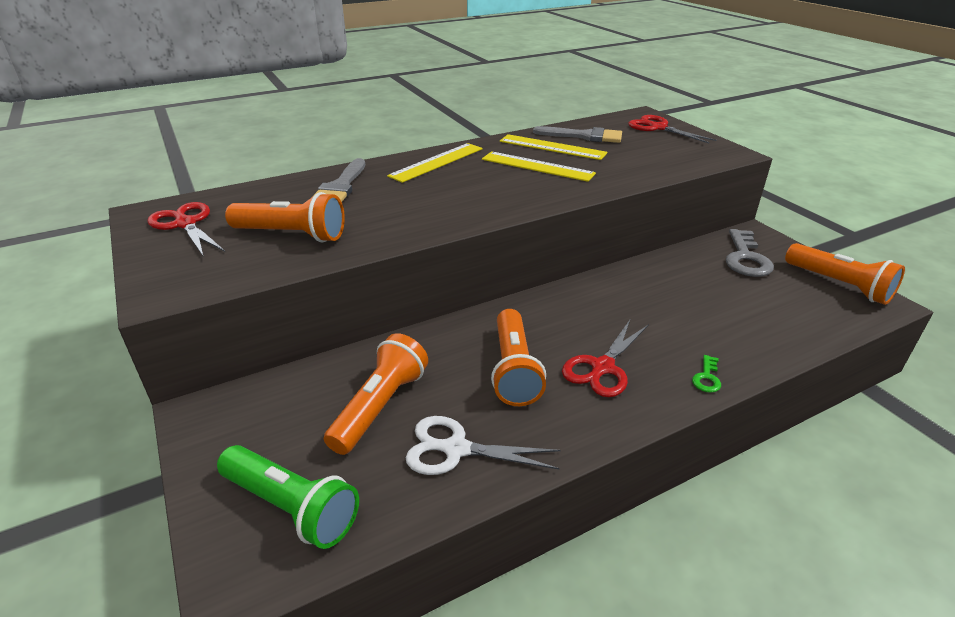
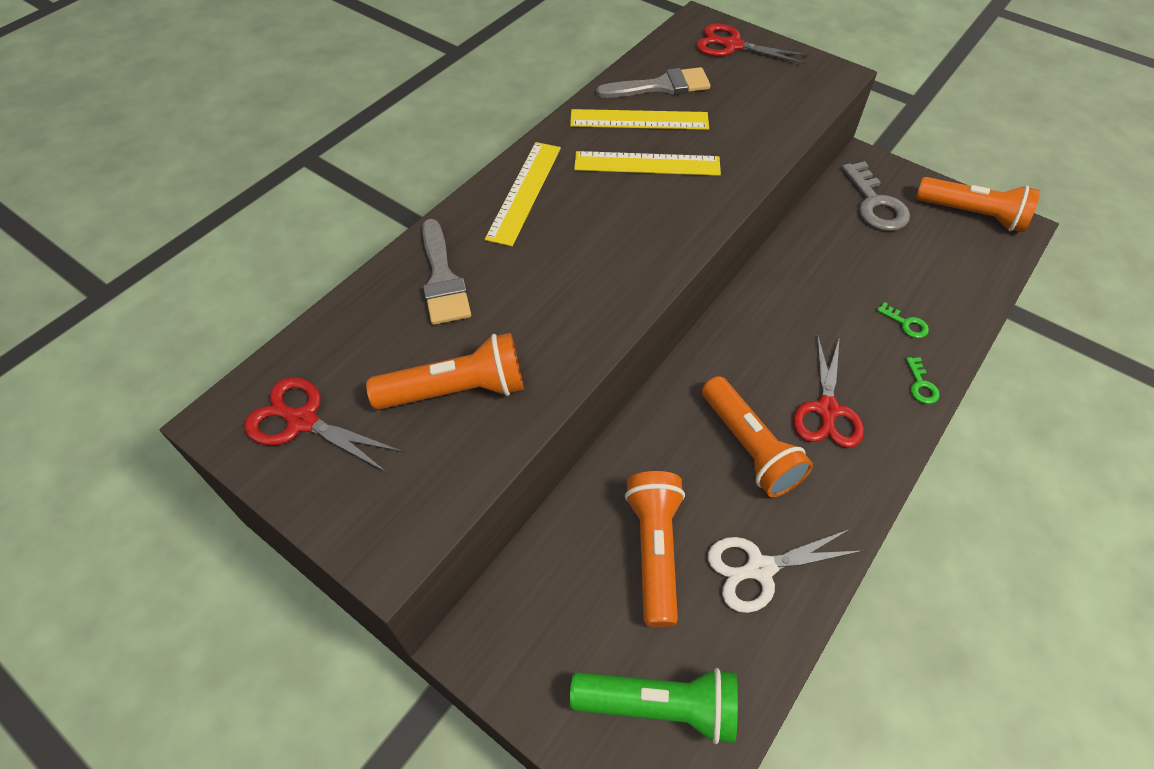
camera: 25 degrees left, 20 degrees up
none -> green key [877,302,929,338]

